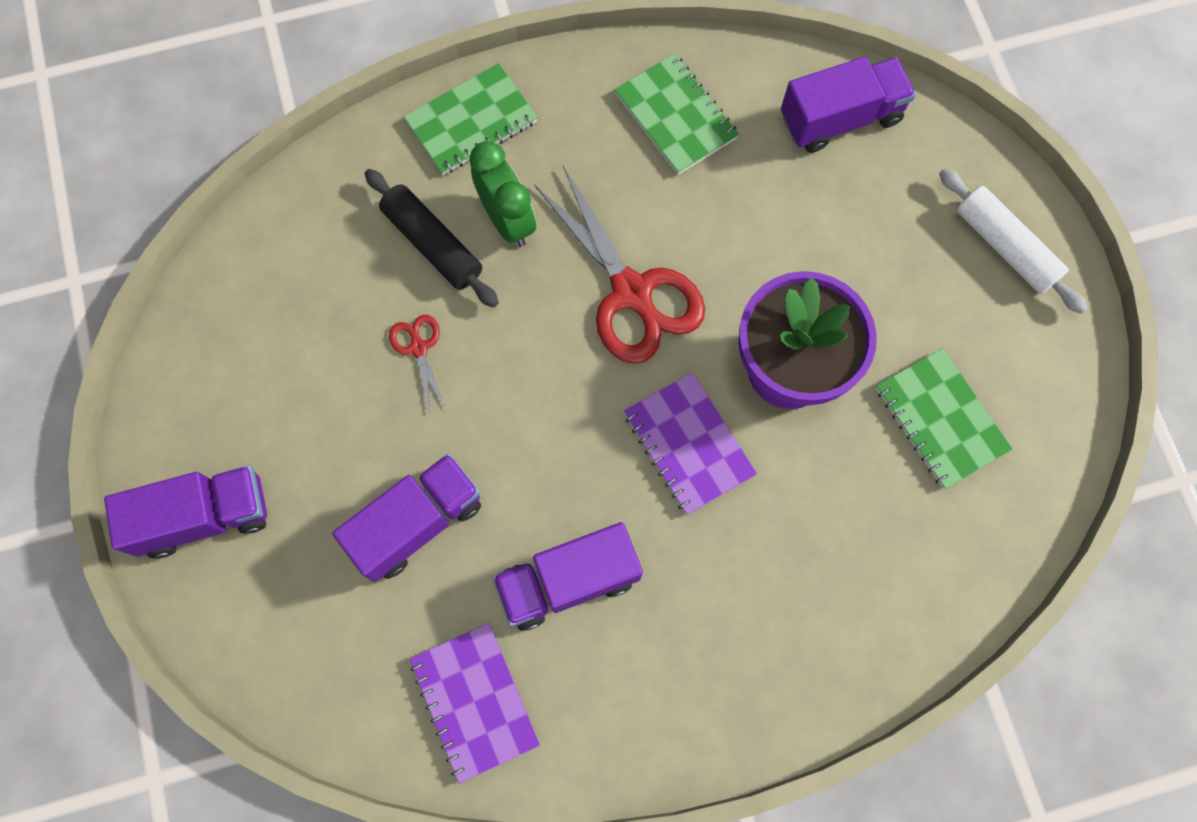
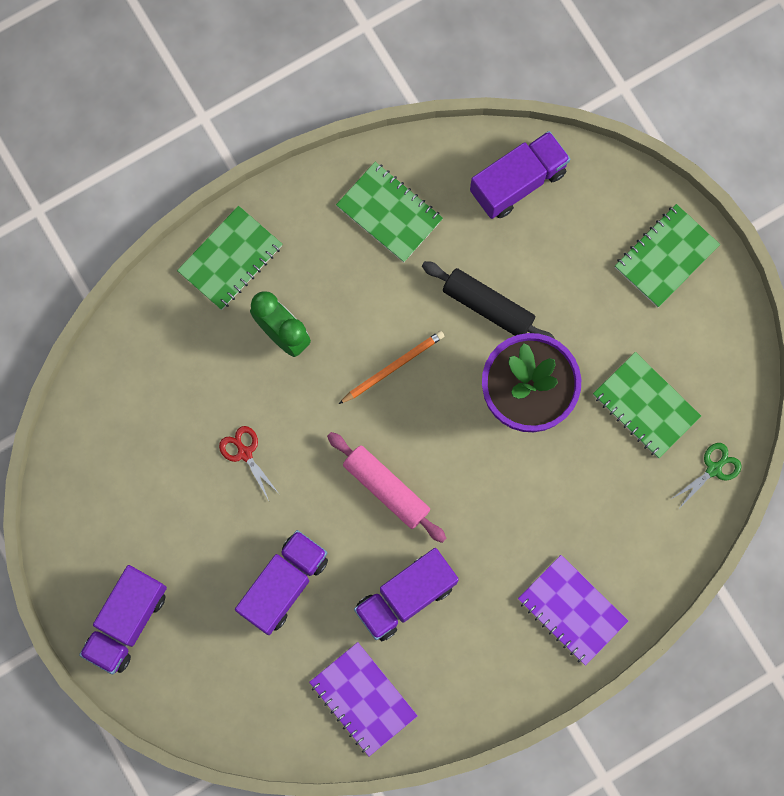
camera: 15 degrees left, 5 degrees up
purple truck [104,466,267,559] -> purple truck turned 150 degrees clockwise [79,565,167,674]
black rolling pin [365,169,499,308] -> black rolling pin moved to [422,261,556,340]
red scissors [534,166,705,364] -> orange pencil [339,331,444,404]
purple notebook [624,372,757,515] -> purple notebook moved to [518,555,628,666]
white rolling pin [939,168,1088,314] -> green notebook [615,204,720,307]
none -> pink rolling pin [327,432,446,543]
none -> green scissors [670,443,742,507]

